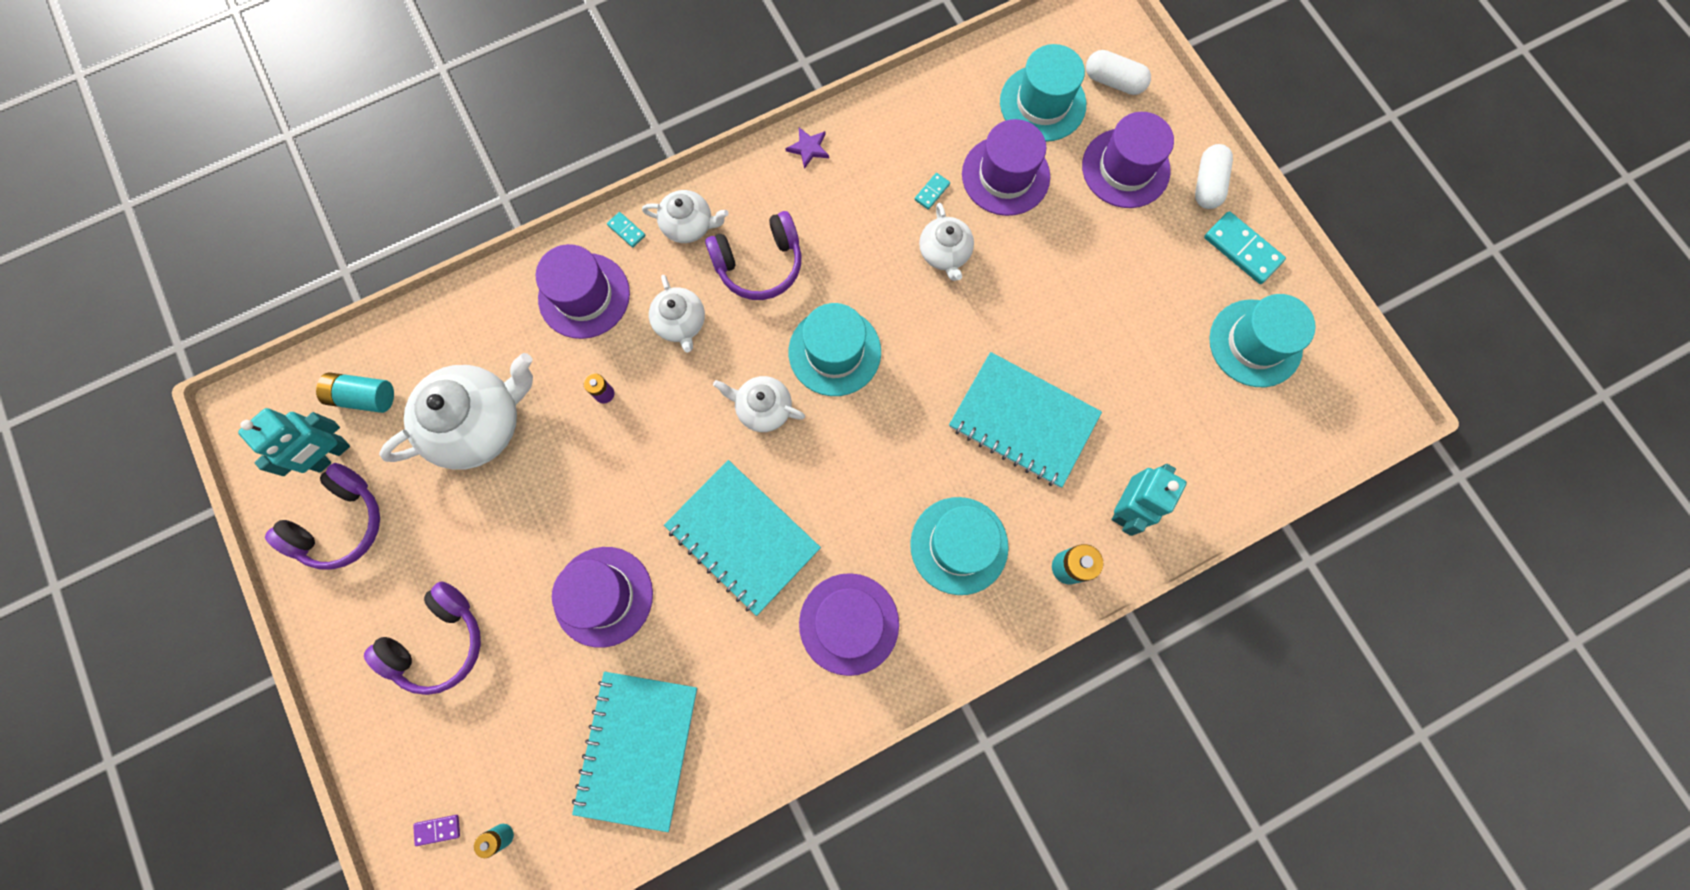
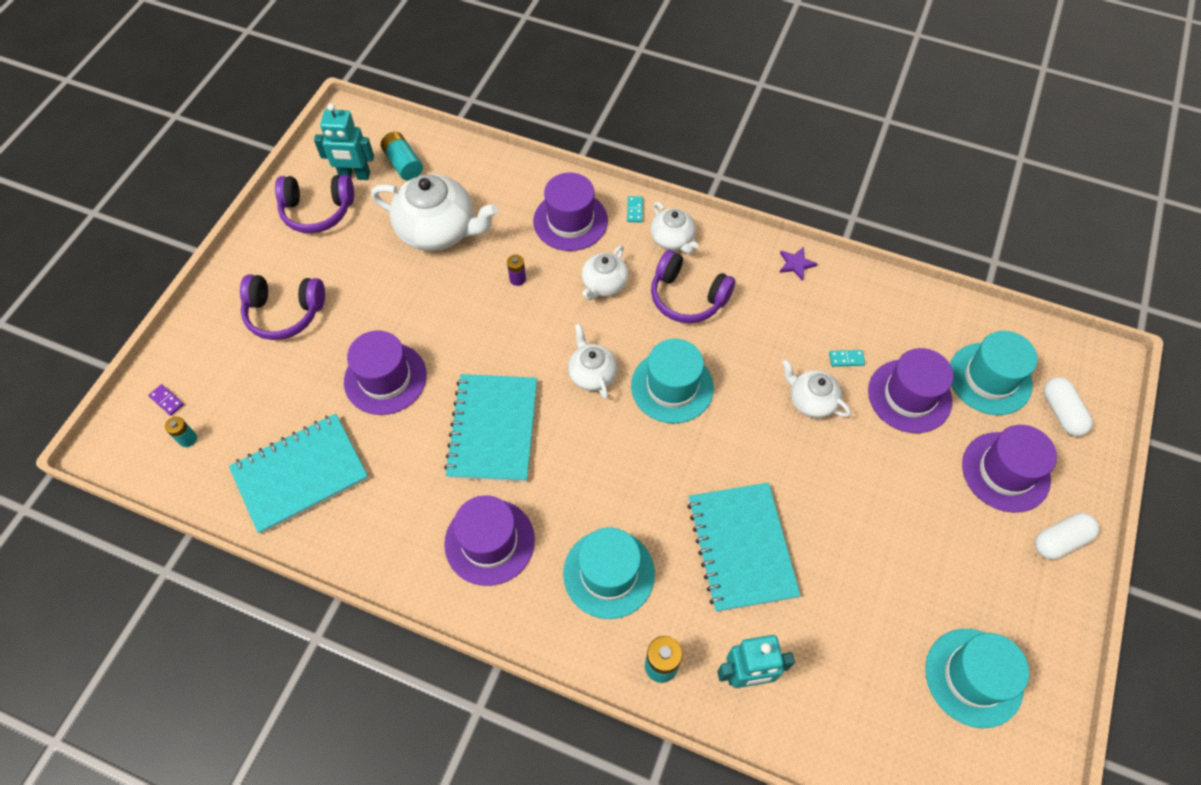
camera: 50 degrees right, 15 degrees down
white teapot [919,203,974,281] -> white teapot turned 90 degrees clockwise [782,360,851,418]
turquoise domino [1204,211,1286,284] -> none

